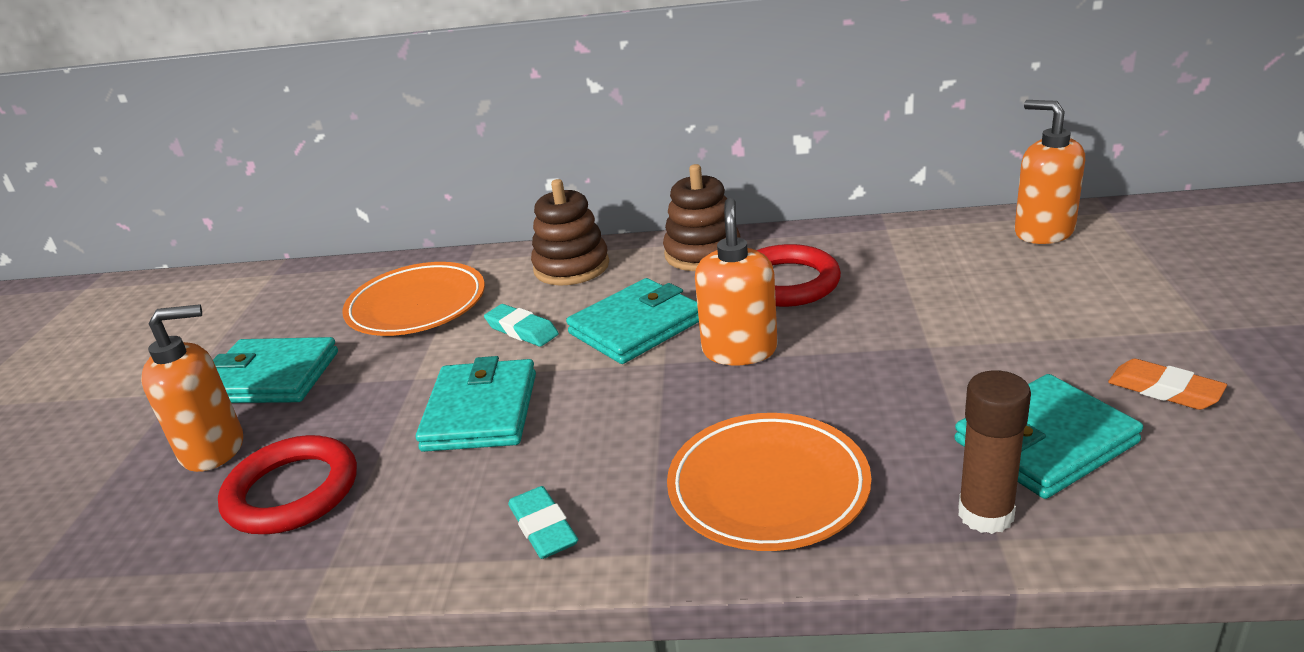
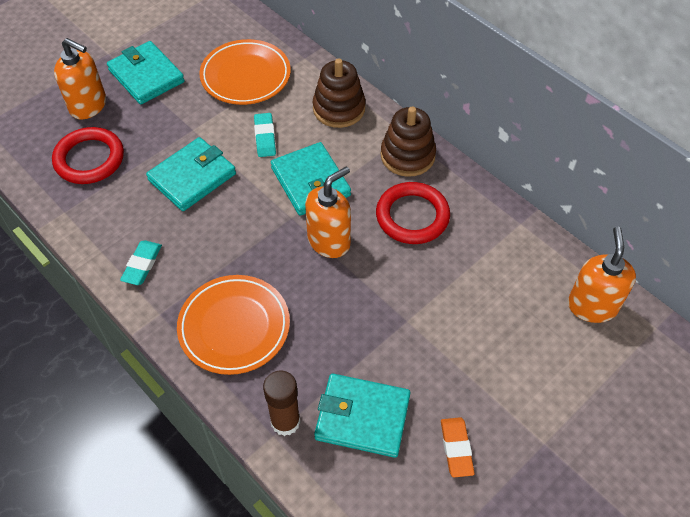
camera: 40 degrees right, 25 degrees up
turquoise wallet [566,278,699,364] -> turquoise wallet turned 60 degrees clockwise [271,142,351,216]

